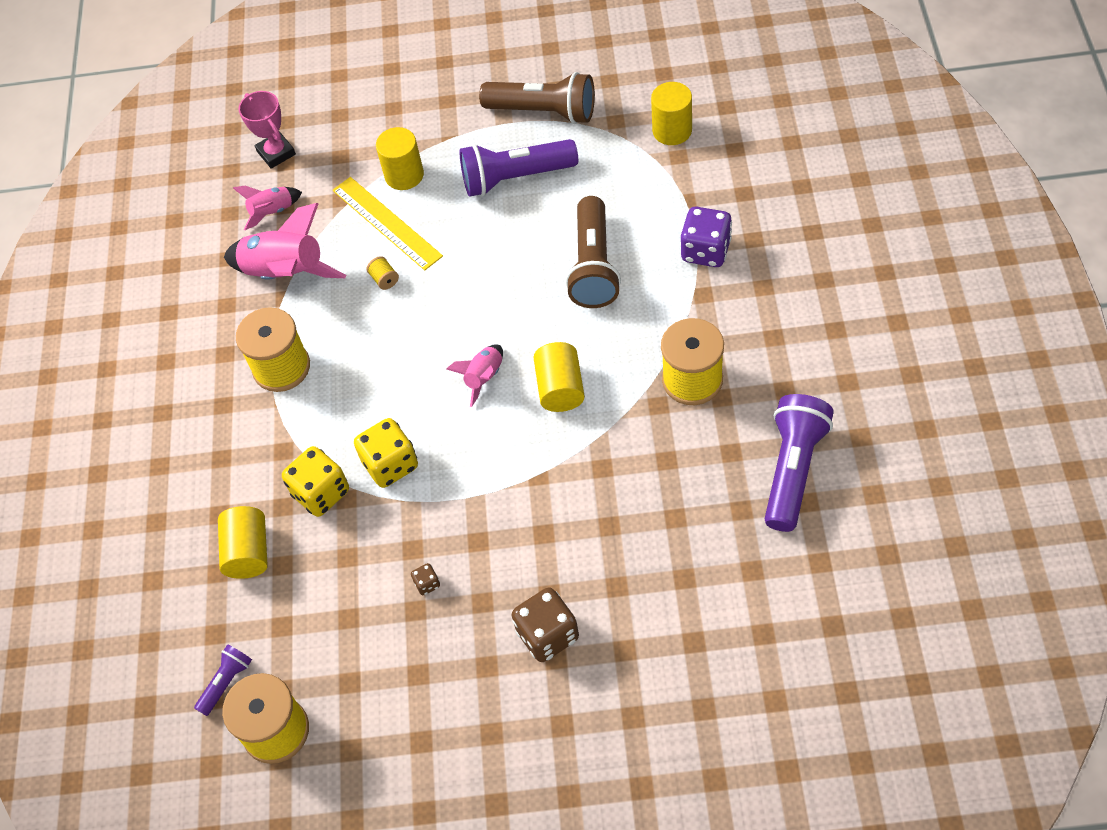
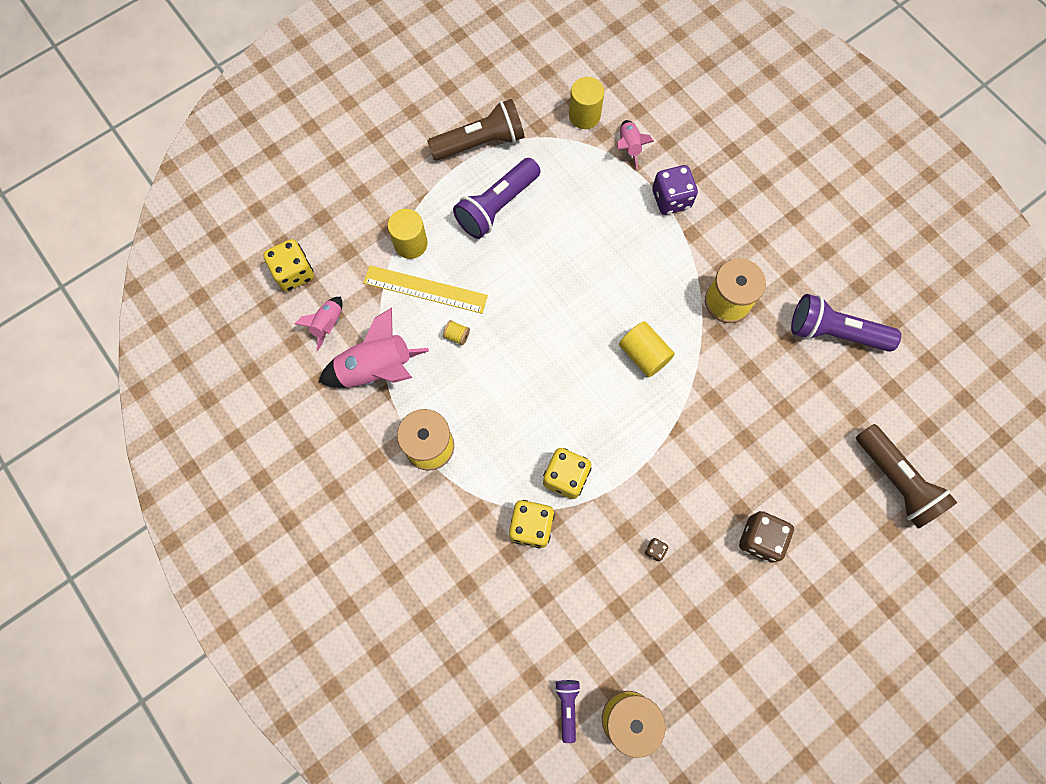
camera: 40 degrees left, 15 degrees up
yellow cylinder [218,506,268,579] -> none
pink trophy [238,91,296,169] -> yellow dice [263,239,314,291]
pink rocket [447,344,503,407] -> pink rocket moved to [617,120,654,170]
brown flashlight [565,196,621,308] -> brown flashlight moved to [856,424,957,529]
purple flashlight [765,394,834,532] -> purple flashlight turned 60 degrees counterclockwise [791,294,901,352]

